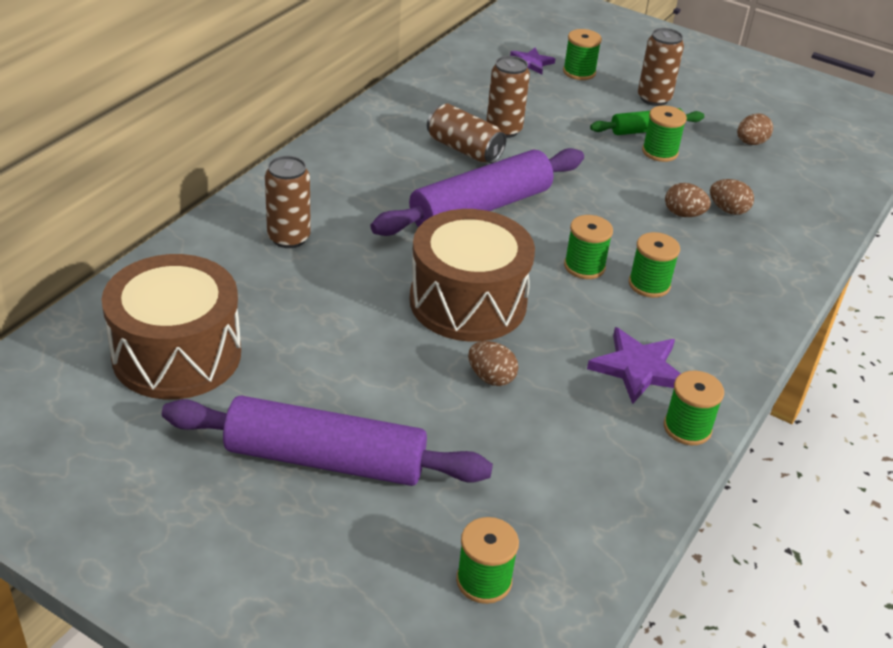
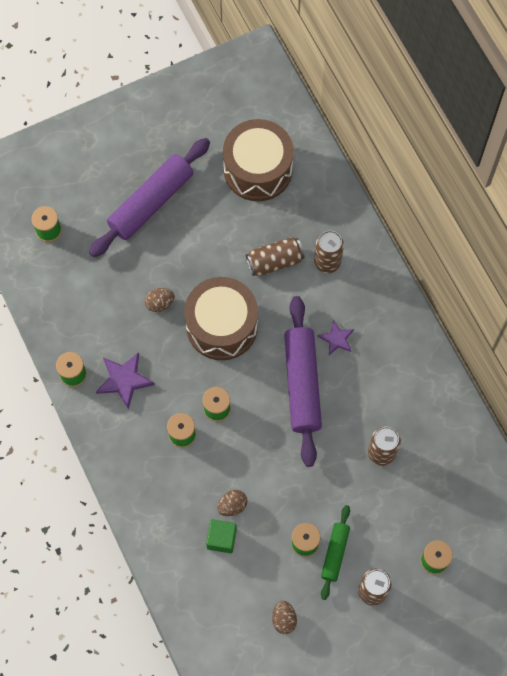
camera: 125 degrees right, 30 degrees up
brown can [427,103,506,163] -> brown can moved to [246,237,304,276]
purple star [510,47,555,74] -> purple star moved to [318,320,354,355]
brown egg [710,179,754,215] -> green cube [206,519,237,553]

